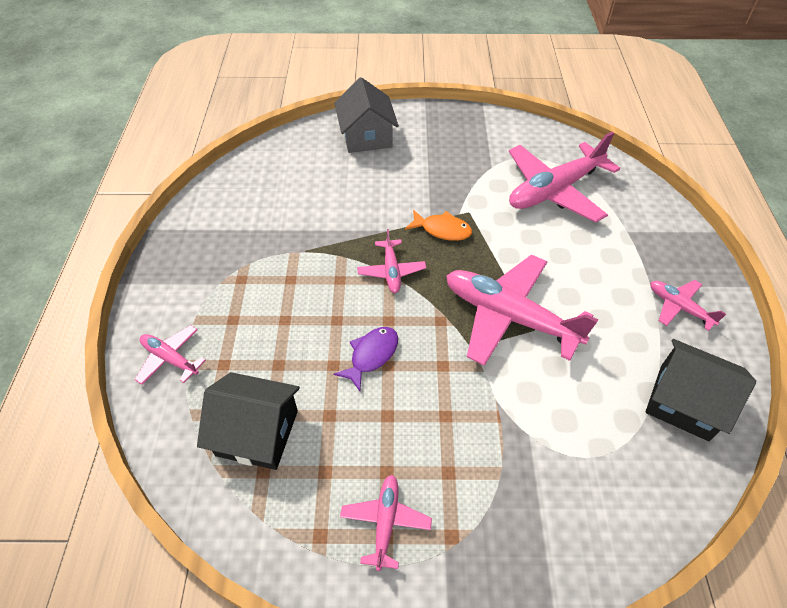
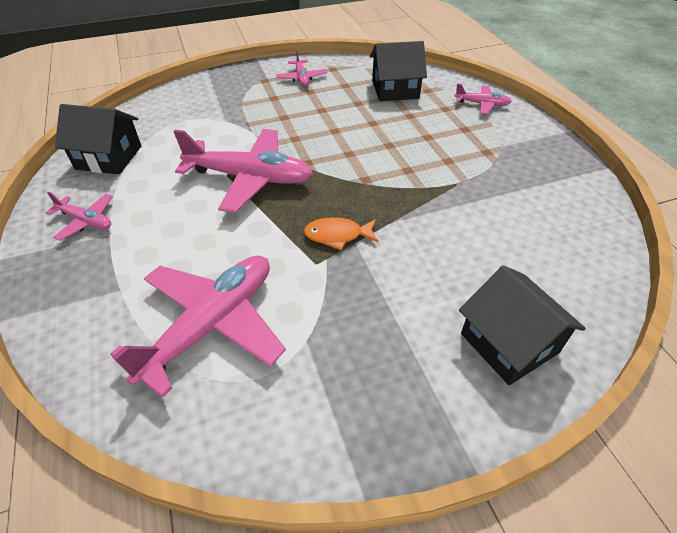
camera: 160 degrees right, 5 degrees down
grey house [334,77,399,153] -> black house [459,265,586,385]
purple fish [334,327,398,391] -> none
pink plane [357,229,426,293] -> none

